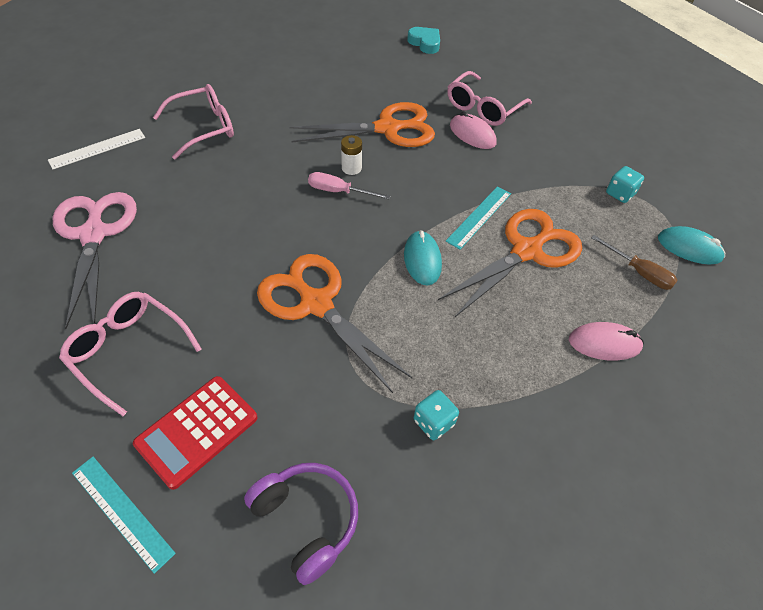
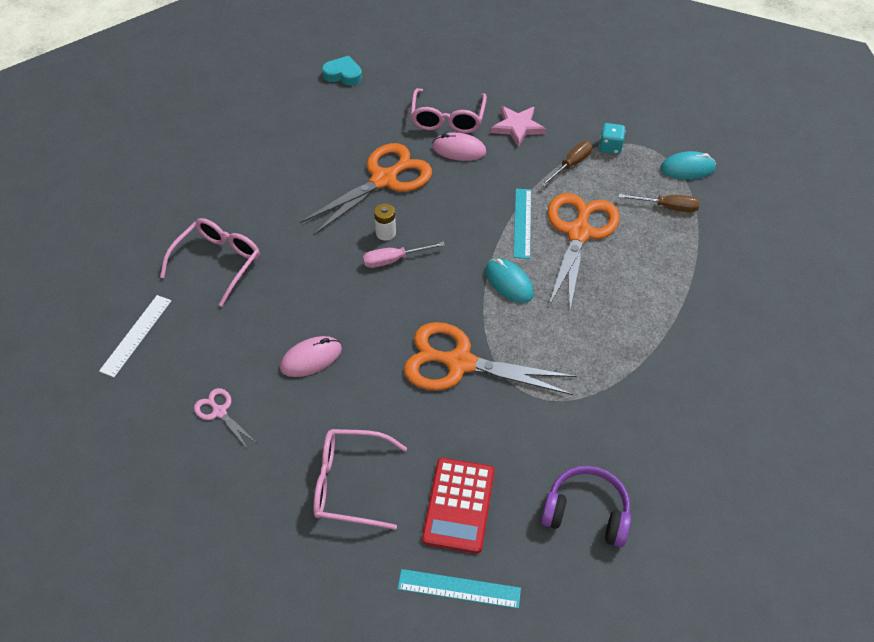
camera: 30 degrees left, 0 degrees up
pink scissors [52,192,137,329] -> pink scissors [194,388,257,448], size x0.46
turquoise dice [414,390,459,440] -> none
pink mouse [569,322,644,361] -> pink mouse moved to [280,336,342,377]
none -> pink star [491,106,546,147]
none -> brown screwdriver [541,141,592,187]

